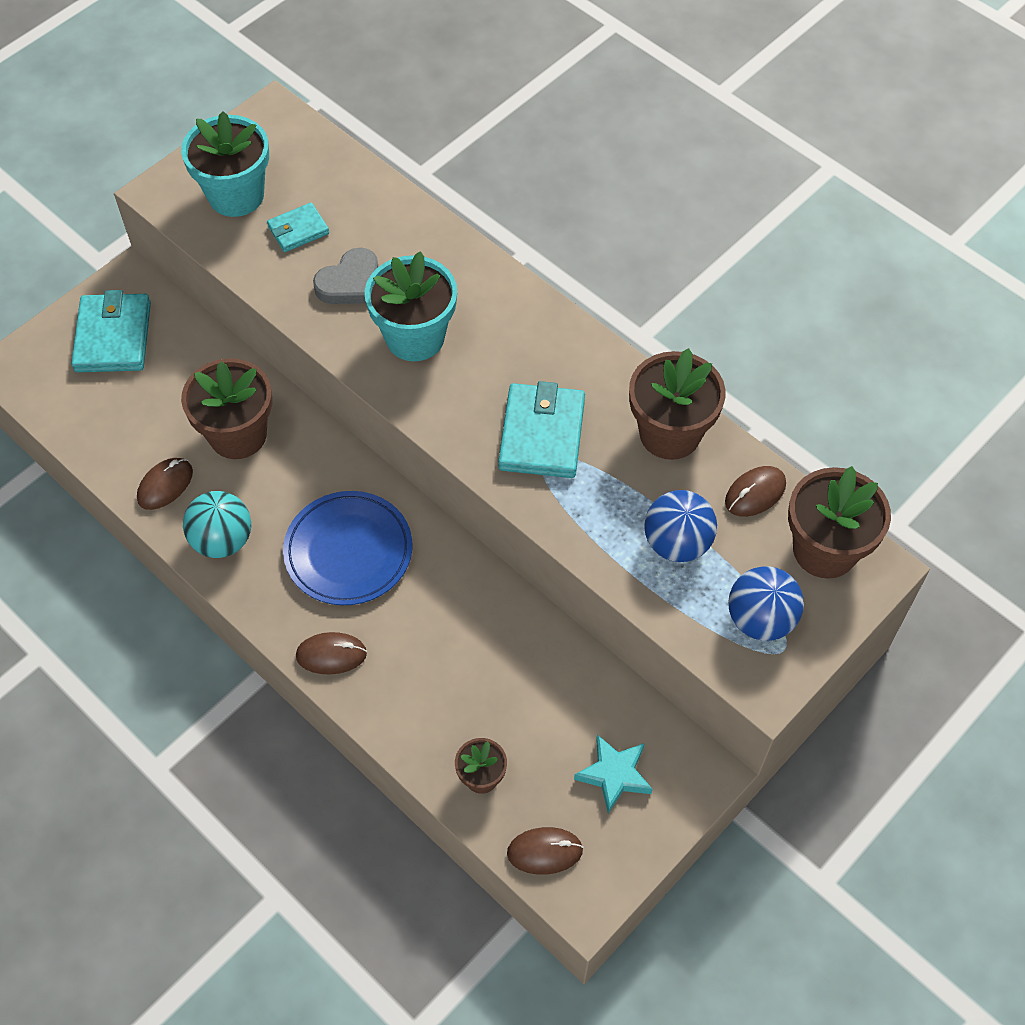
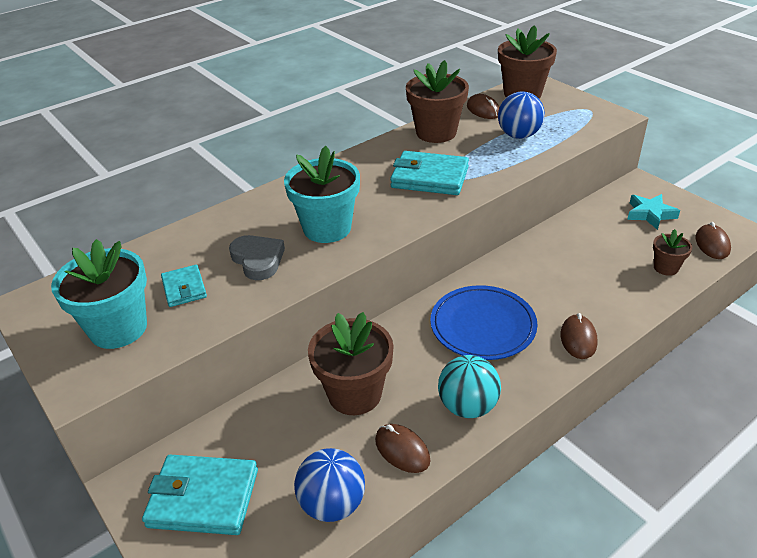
camera: 80 degrees left, 20 degrees down
blue ball [728,566,804,641] -> blue ball moved to [294,448,365,522]

